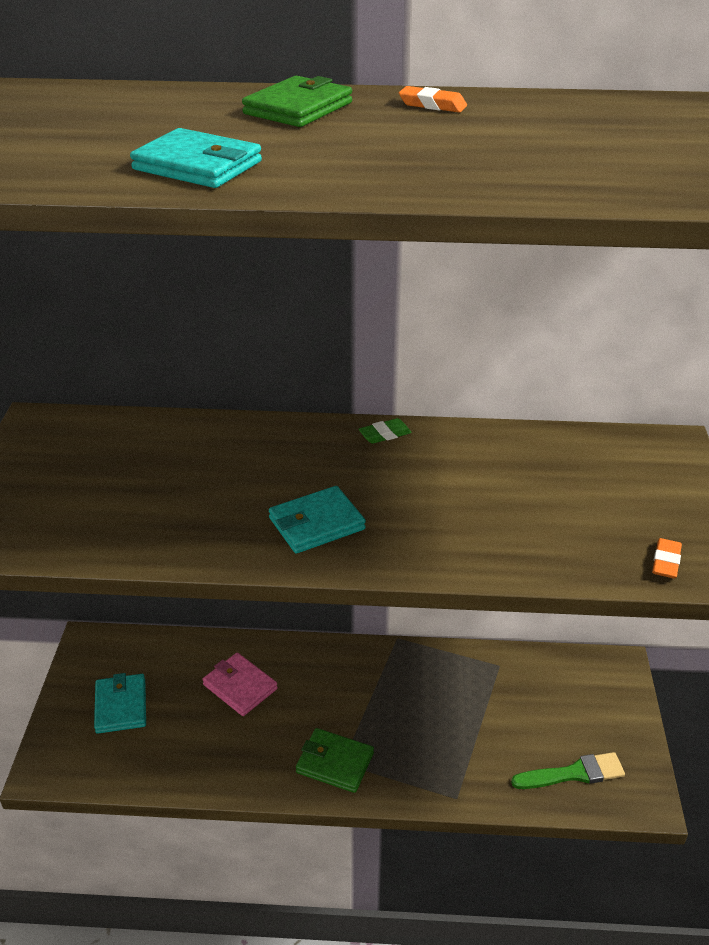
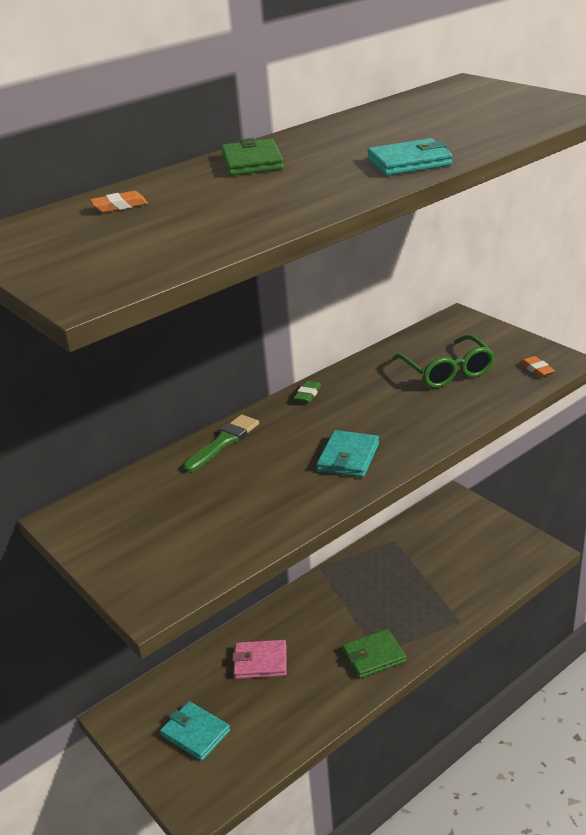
camera: 40 degrees left, 5 degrees down
turquoise wallet [130,128,262,188] -> turquoise wallet moved to [367,138,452,176]
orange eraser [399,86,467,112] -> orange eraser moved to [90,191,148,213]
green brush [511,752,625,789] -> green brush moved to [183,415,259,473]
none -> green glasses [392,335,495,388]

